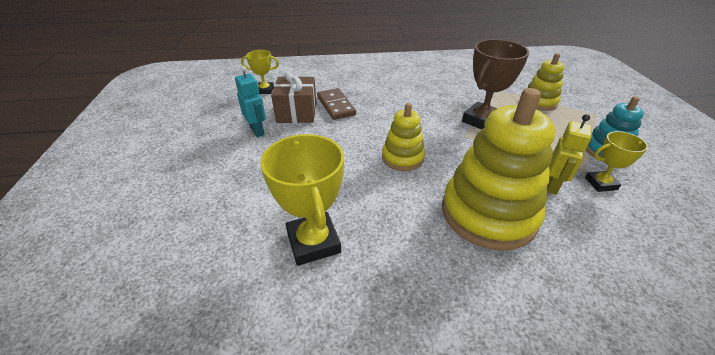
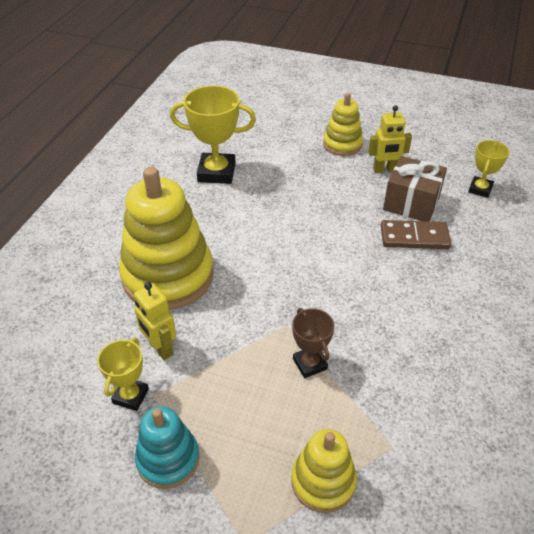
camera: 115 degrees right, 5 degrees up
turquoise robot [235,66,266,137] -> yellow robot [368,105,412,173]
yellow stacking toy [382,103,425,171] -> yellow stacking toy moved to [323,93,363,156]
brown trophy [462,39,529,129] -> brown trophy [292,308,334,378], size x0.57

